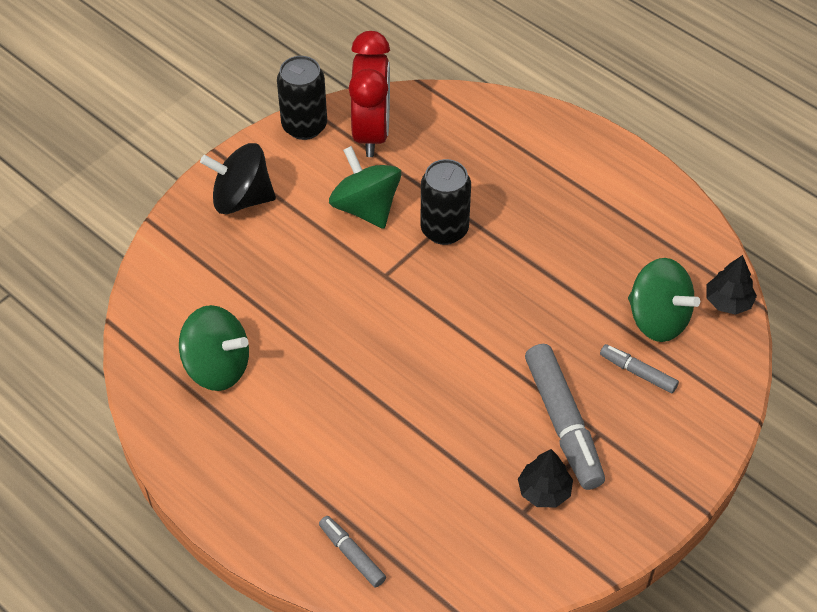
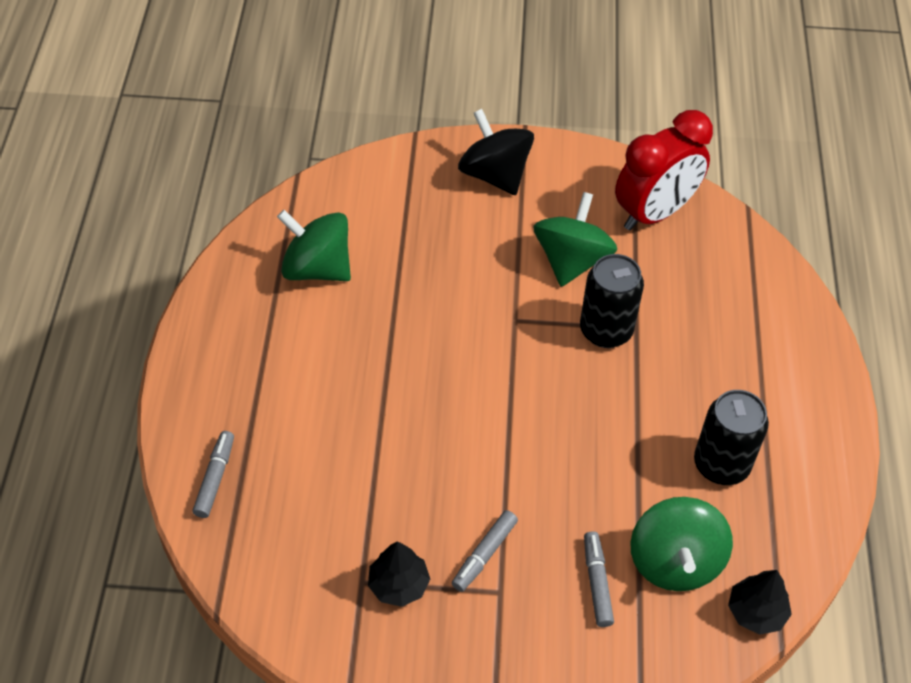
camera: 50 degrees right, 0 degrees up
green spinning top [179,305,249,391] -> green spinning top turned 135 degrees clockwise [277,210,351,281]
black can [277,56,327,140] -> black can moved to [694,390,769,485]
grey marker [525,344,605,490] -> grey marker [452,510,518,592], size x0.53

